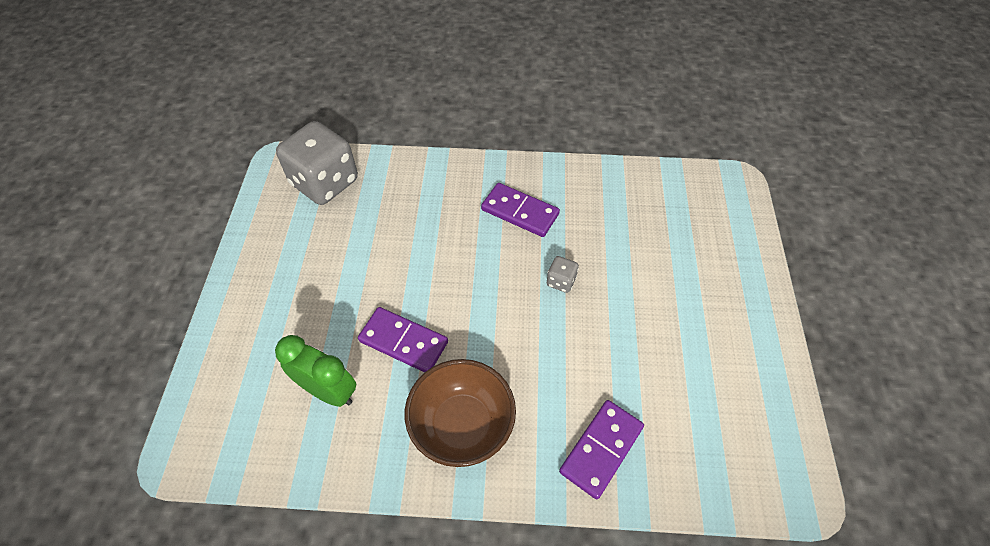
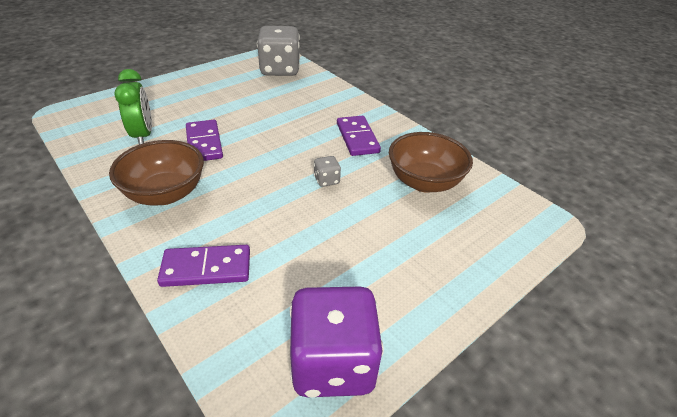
camera: 45 degrees right, 15 degrees down
none -> purple dice [290,287,384,397]
none -> brown bowl [389,132,473,193]

